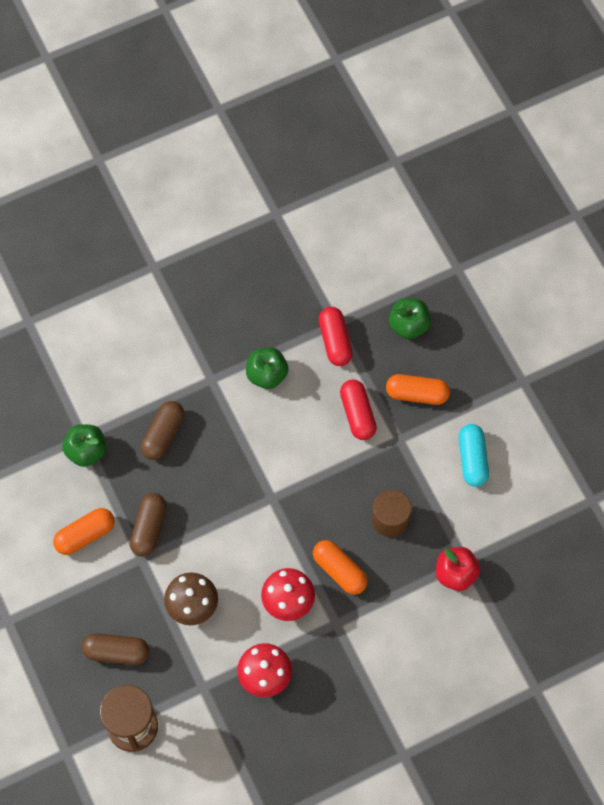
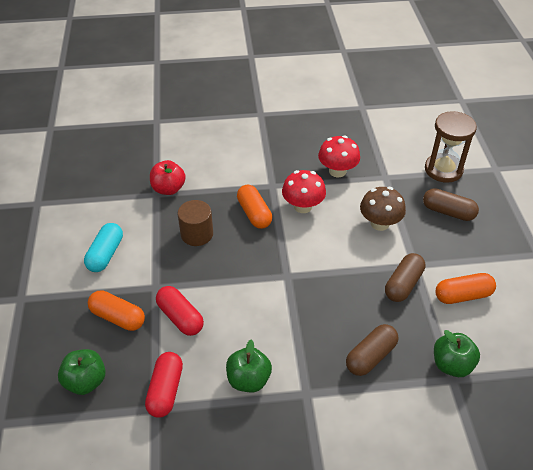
camera: 160 degrees left, 20 degrees down
red capsule [340,380,377,440] -> red capsule turned 45 degrees counterclockwise [156,286,204,336]

